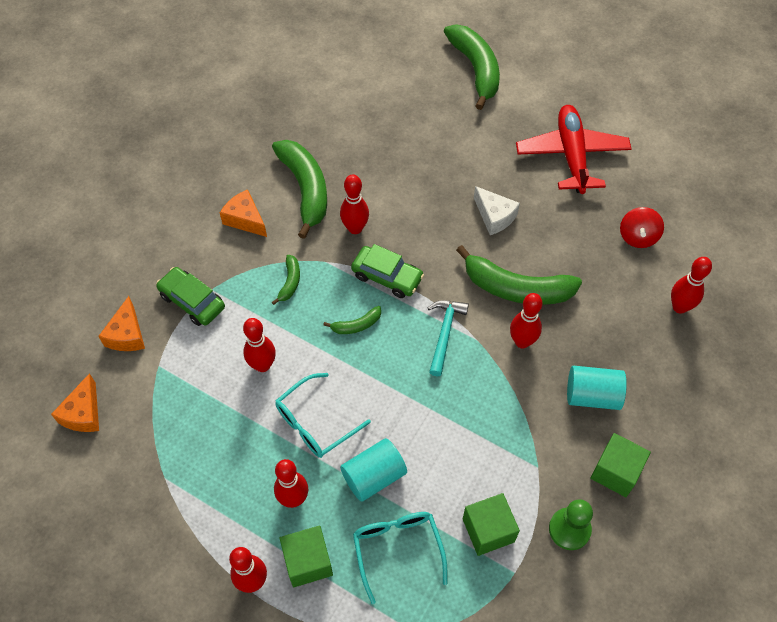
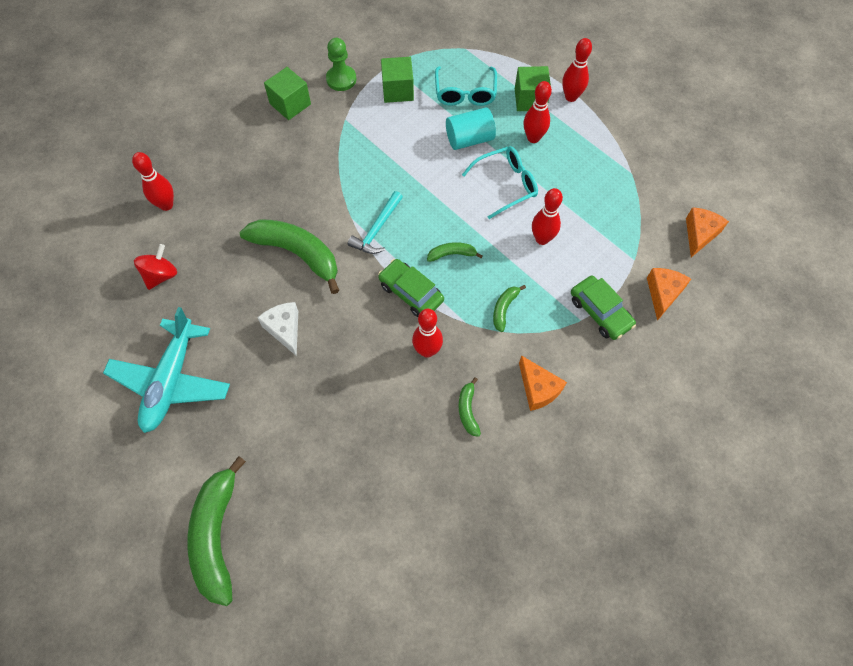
camera: 165 degrees left, 5 degrees up
green banana [272,140,327,239] -> green banana [458,377,481,437], size x0.46
red bowling pin [510,293,543,348] -> none
red plane [516,105,631,194] -> turquoise plane [103,307,230,433]
turquoise cylinder [567,366,627,410] -> none

